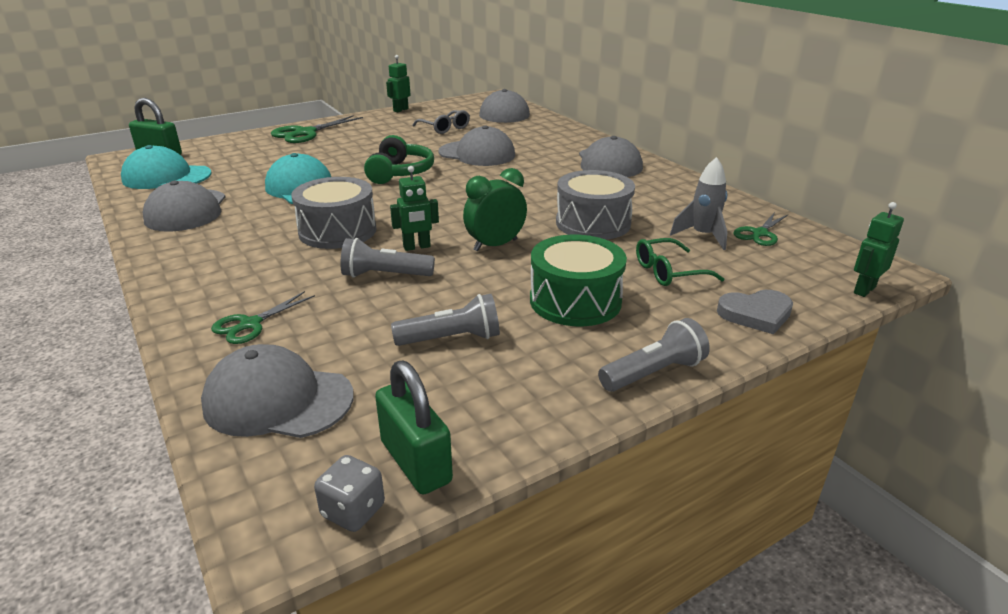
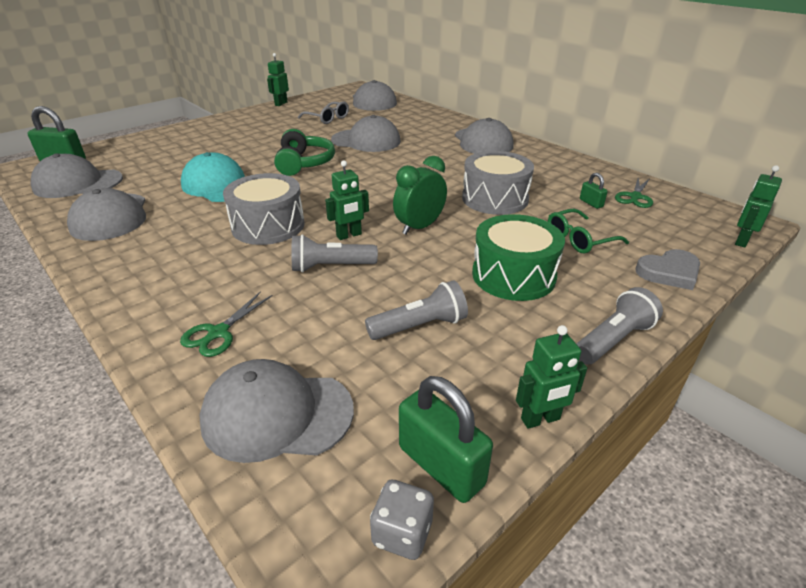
camera: 10 degrees left, 5 degrees up
turquoise cap [121,145,212,189] -> grey cap [31,153,123,198]
green scissors [271,115,363,143] -> none
grey rocket [670,157,727,250] -> green padlock [580,173,608,209]
none -> green robot [516,325,587,429]

